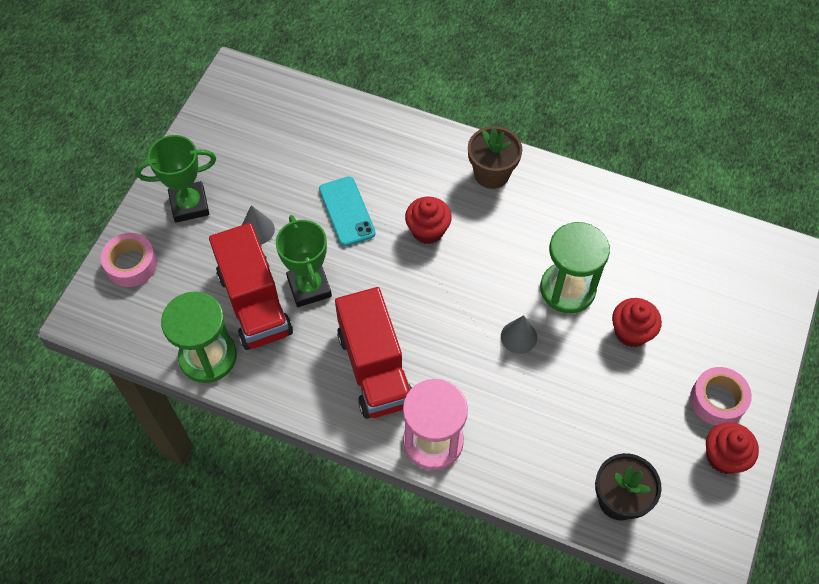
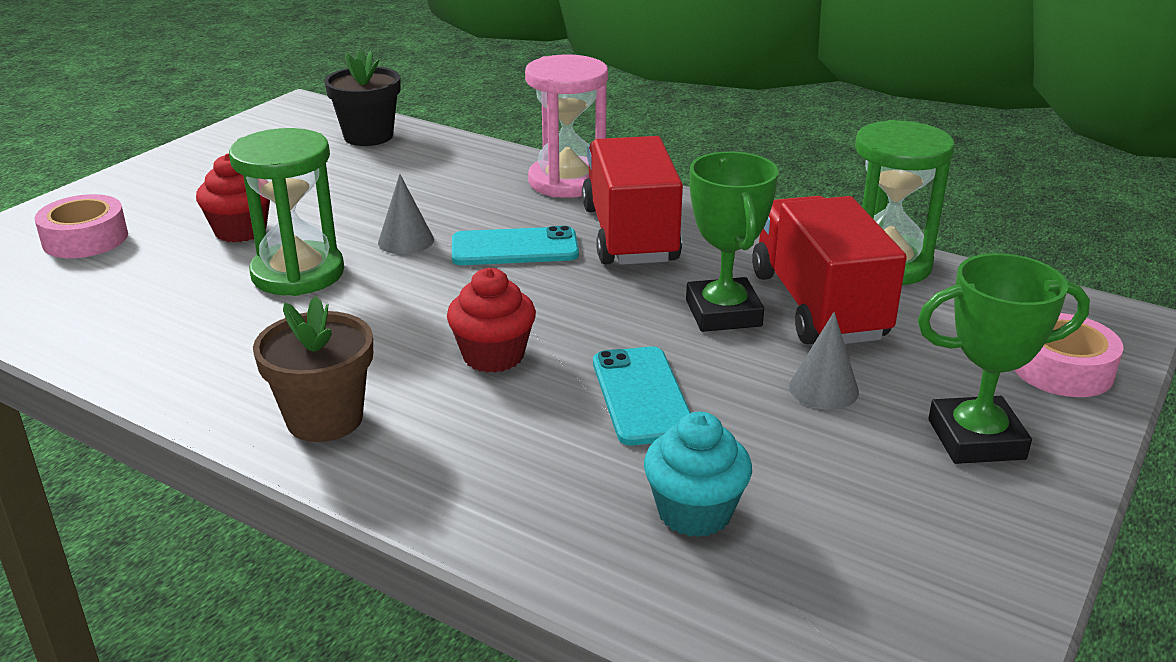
camera: 170 degrees left, 30 degrees down
pink tape [690,367,752,426] -> pink tape moved to [34,194,128,258]
red cupcake [706,422,759,474] -> none
none -> turquoise phone [452,226,579,265]
none -> turquoise cupcake [644,412,752,537]

